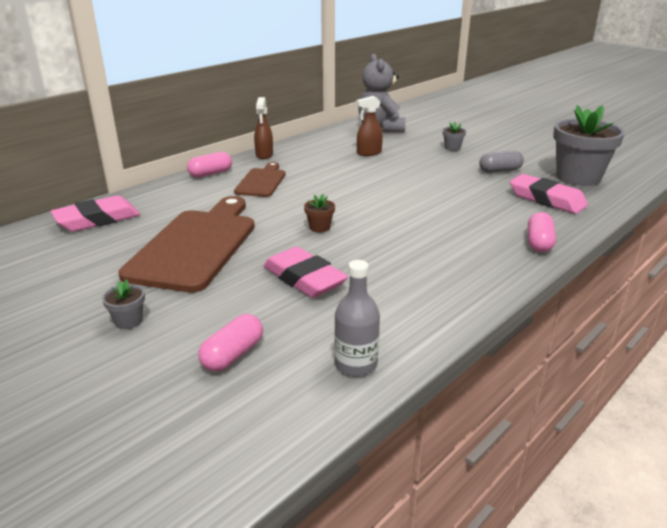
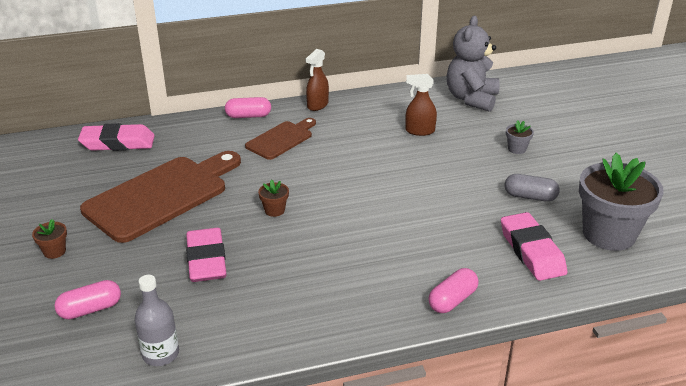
camera: 30 degrees right, 5 degrees up
grey flower pot [102,279,145,329] -> brown flower pot [32,219,67,259]

